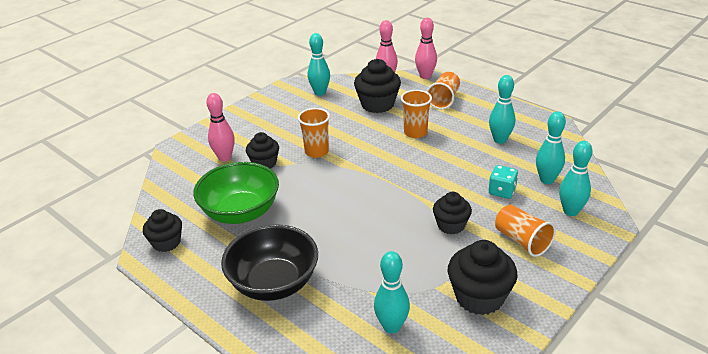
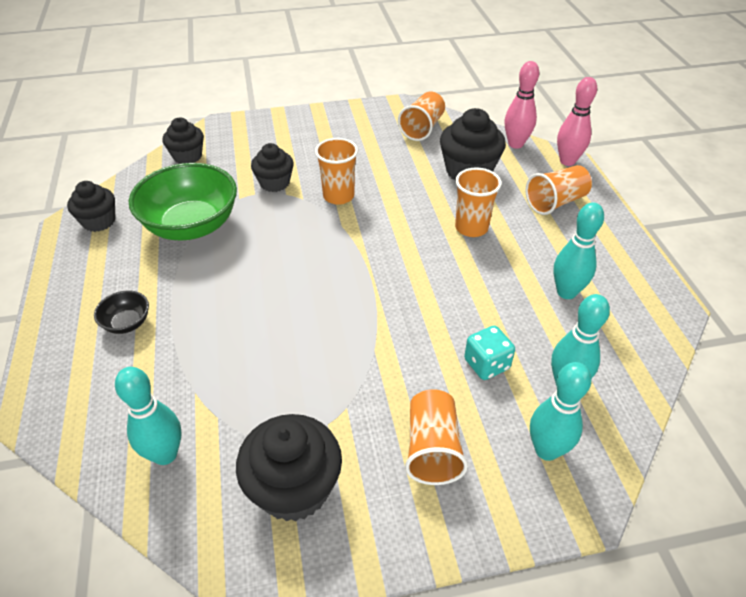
camera: 35 degrees right, 10 degrees up
pink bowling pin [206,93,235,161] -> none
black bowl [221,224,318,301] -> black bowl [94,290,149,334], size x0.44
turquoise bowling pin [308,33,330,96] -> orange cup [398,92,445,141]
black cupcake [433,192,472,234] -> black cupcake moved to [163,118,204,164]

